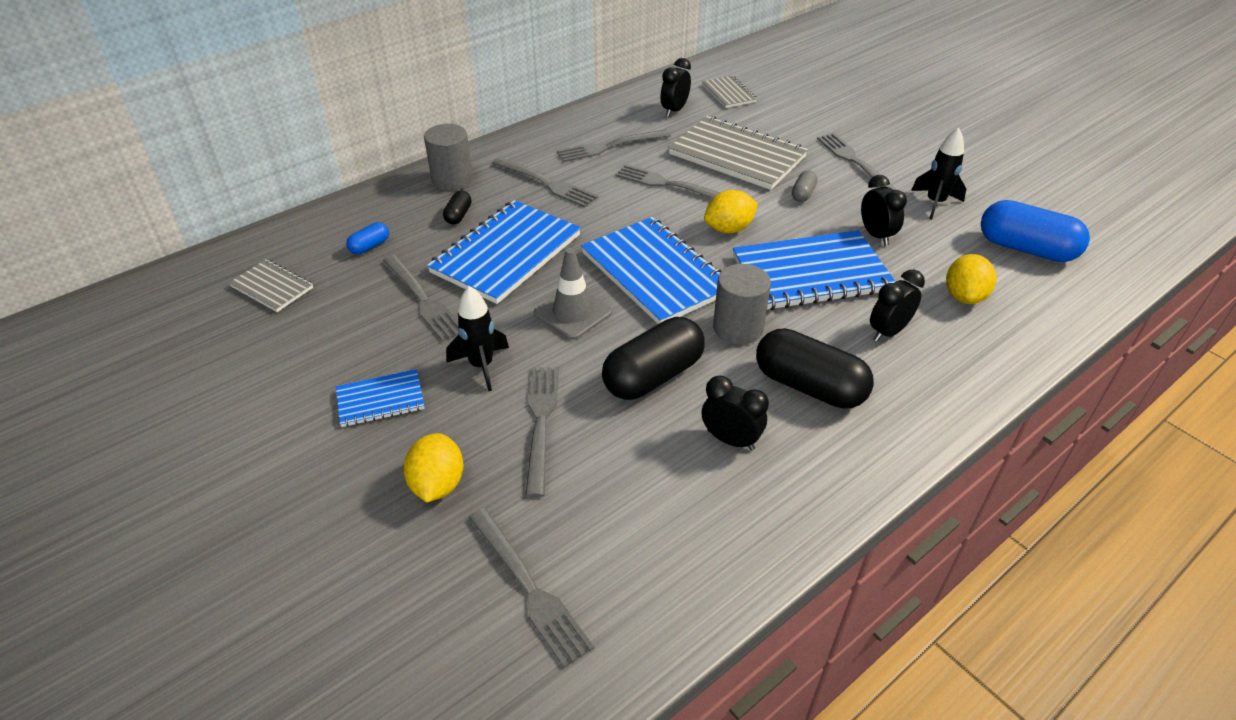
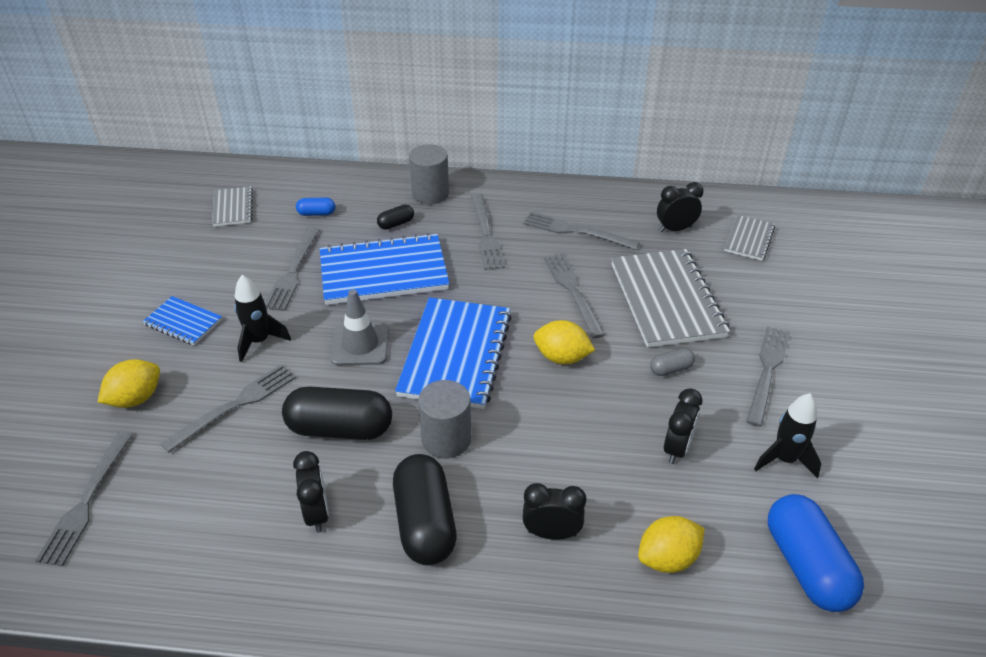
camera: 45 degrees right, 0 degrees up
blue notebook [733,230,896,310] -> none

